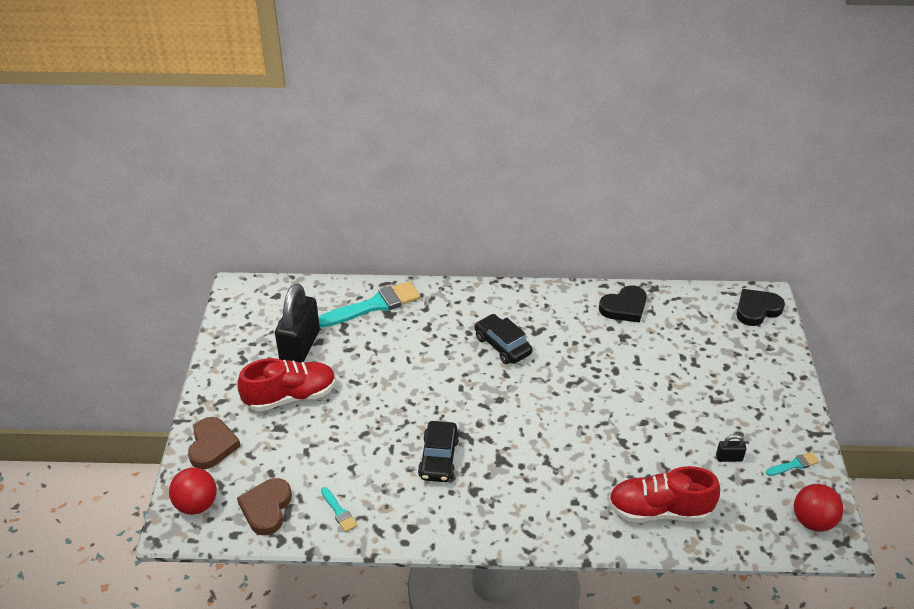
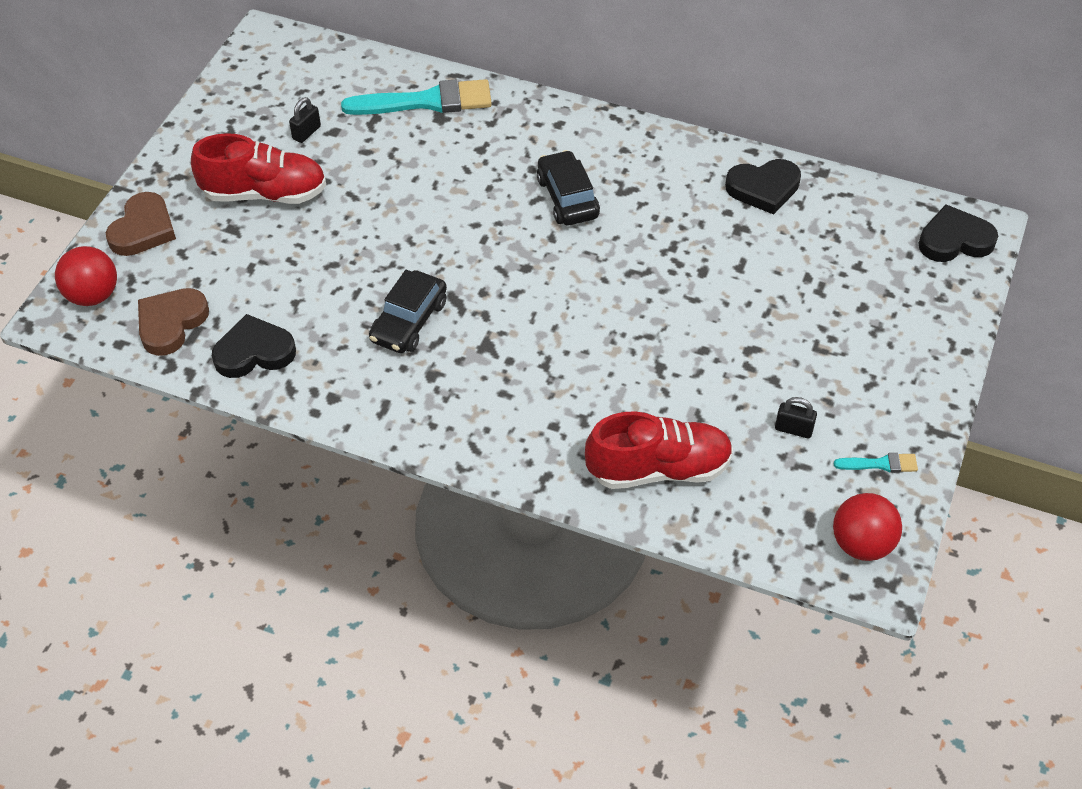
camera: 20 degrees right, 10 degrees up
black padlock [275,284,320,363] -> black padlock [289,97,321,143], size x0.41
turquoise brush [321,487,357,532] -> black heart [212,314,296,378]
red shoe [608,466,720,522] -> red shoe turned 150 degrees clockwise [585,411,733,489]

